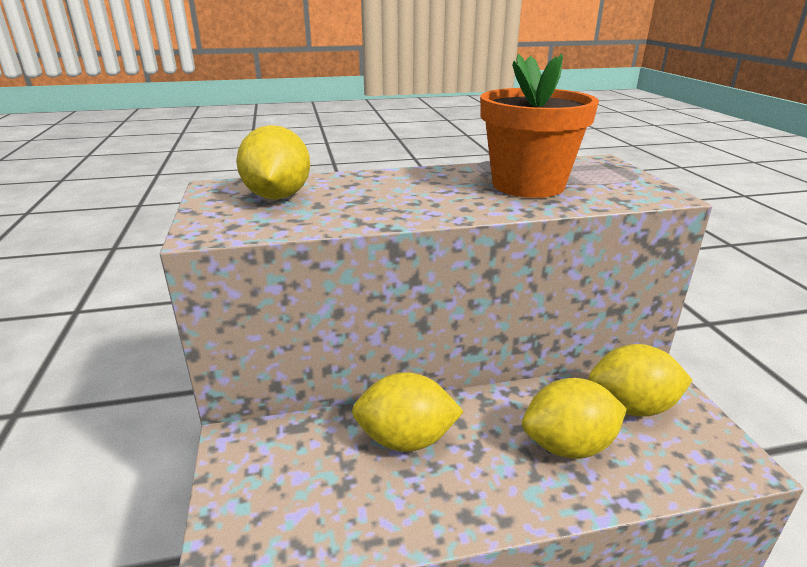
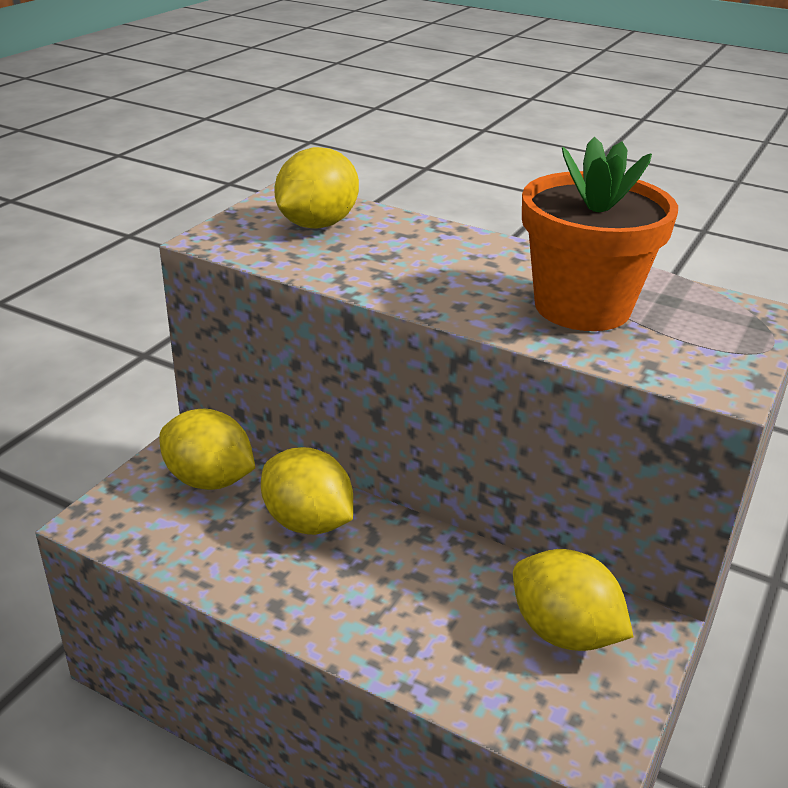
camera: 40 degrees right, 5 degrees up
yellow lemon [522,378,627,459] -> yellow lemon moved to [159,409,255,490]

